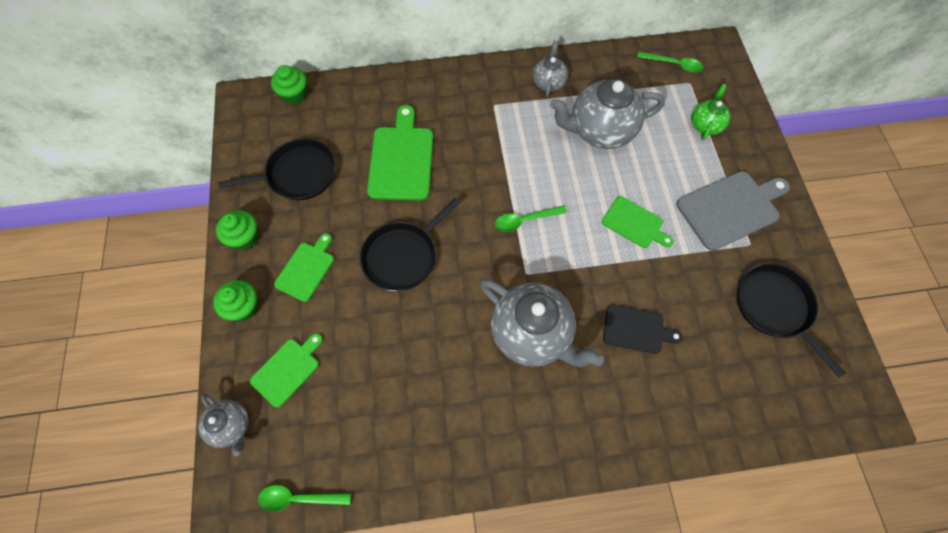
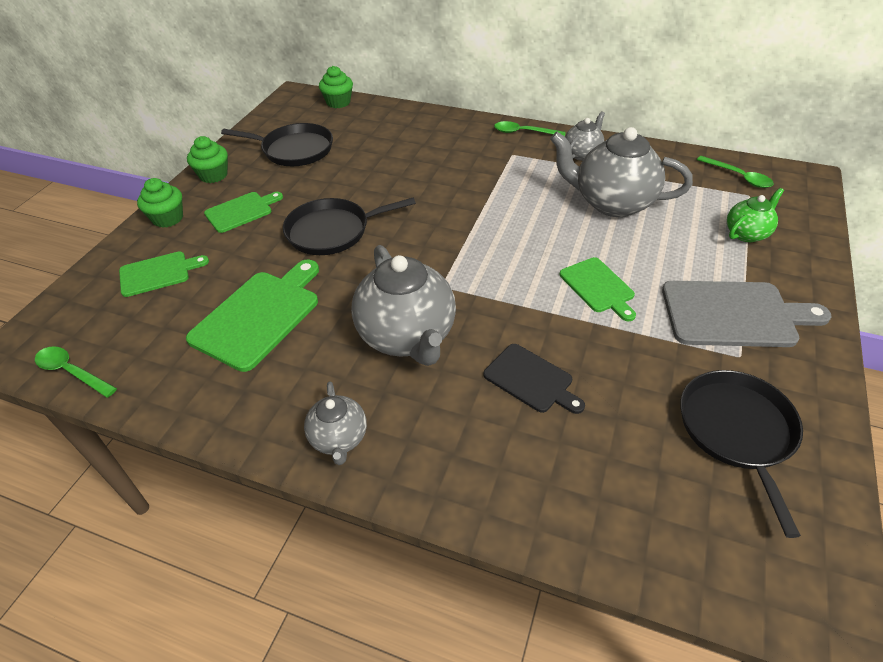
camera: 30 degrees right, 20 degrees down
grey teapot [198,394,249,456] -> grey teapot moved to [304,381,367,465]
green cutting board [367,105,433,200] -> green cutting board moved to [186,260,319,372]
green spoon [495,206,567,232] -> green spoon moved to [494,121,566,137]

